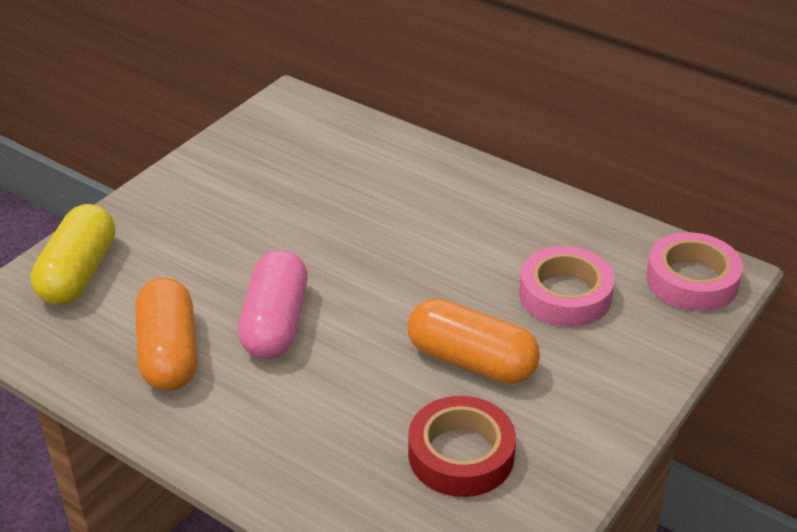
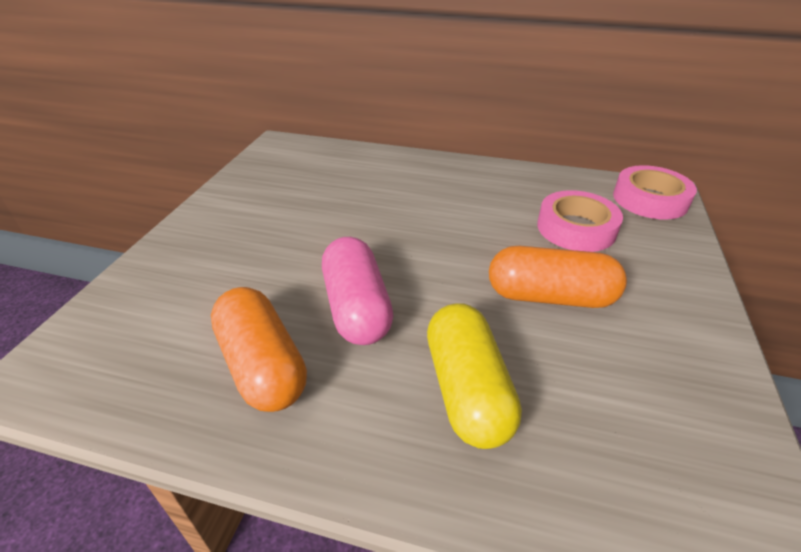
camera: 20 degrees left, 0 degrees up
yellow capsule [31,204,115,305] -> yellow capsule moved to [427,304,522,449]
red tape [408,396,516,497] -> none

